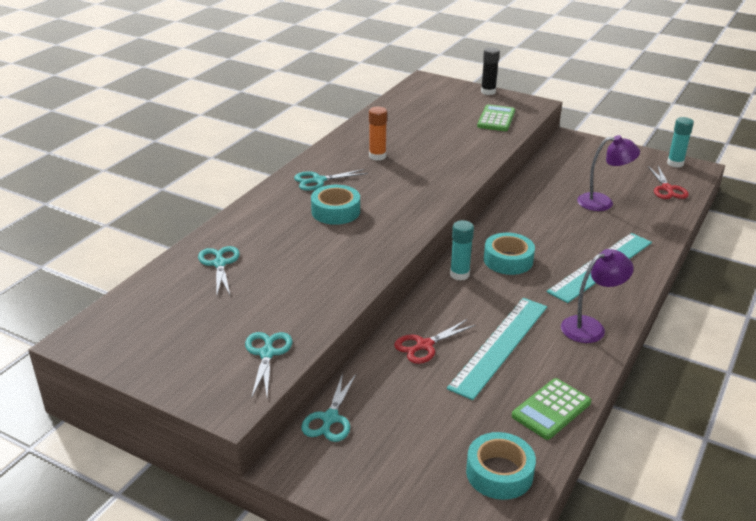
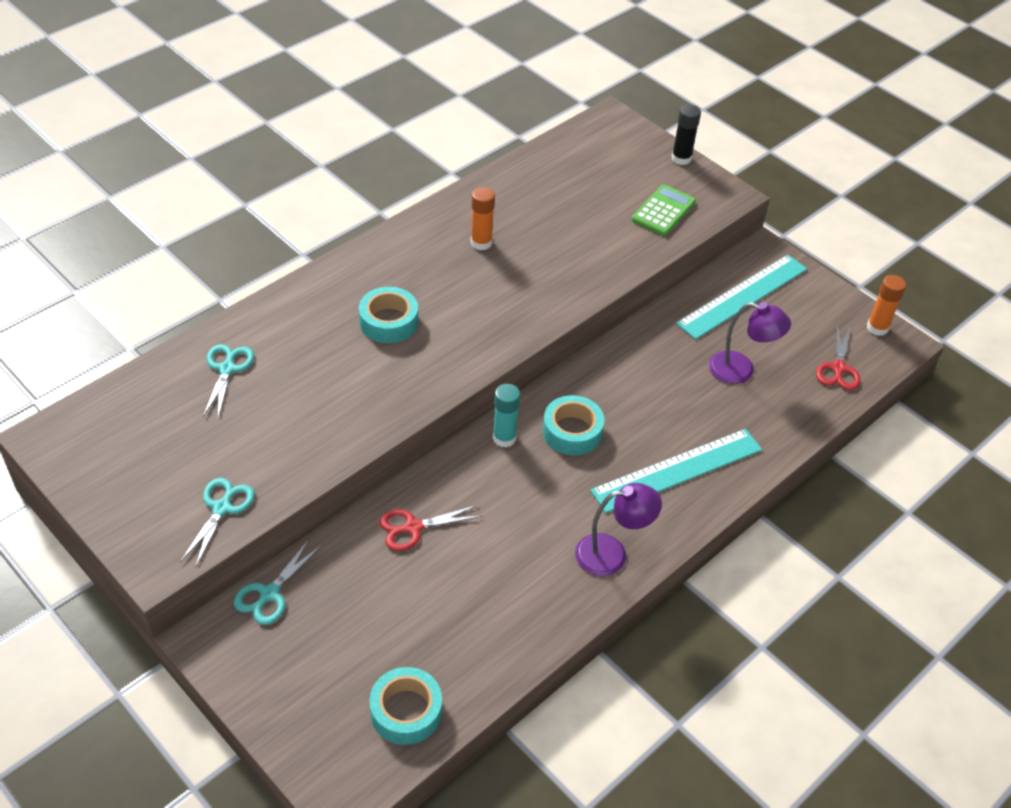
camera: 15 degrees right, 15 degrees up
turquoise scissors [294,169,368,191] -> none
turquoise ruler [447,298,547,400] -> turquoise ruler moved to [676,255,807,340]
green calculator [512,378,591,440] -> none
turquoise glue stick [667,117,694,168] -> orange glue stick [867,275,906,336]

